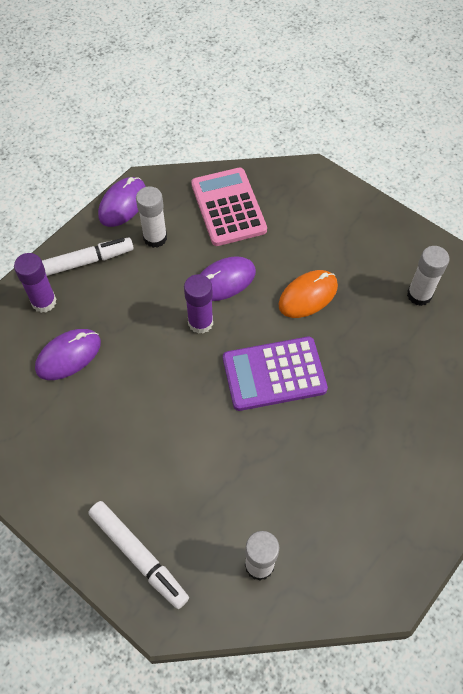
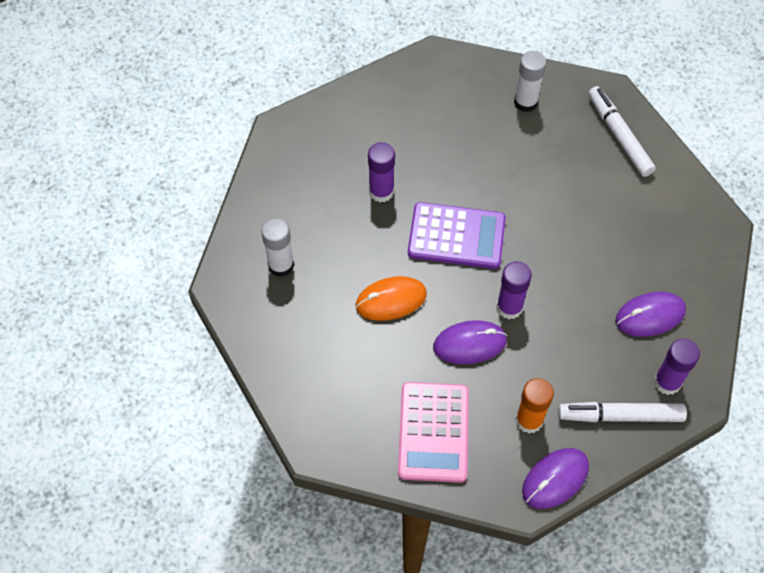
camera: 160 degrees left, 0 degrees up
white glue stick [136,186,167,248] -> orange glue stick [516,378,554,434]
none -> purple glue stick [368,142,395,202]

